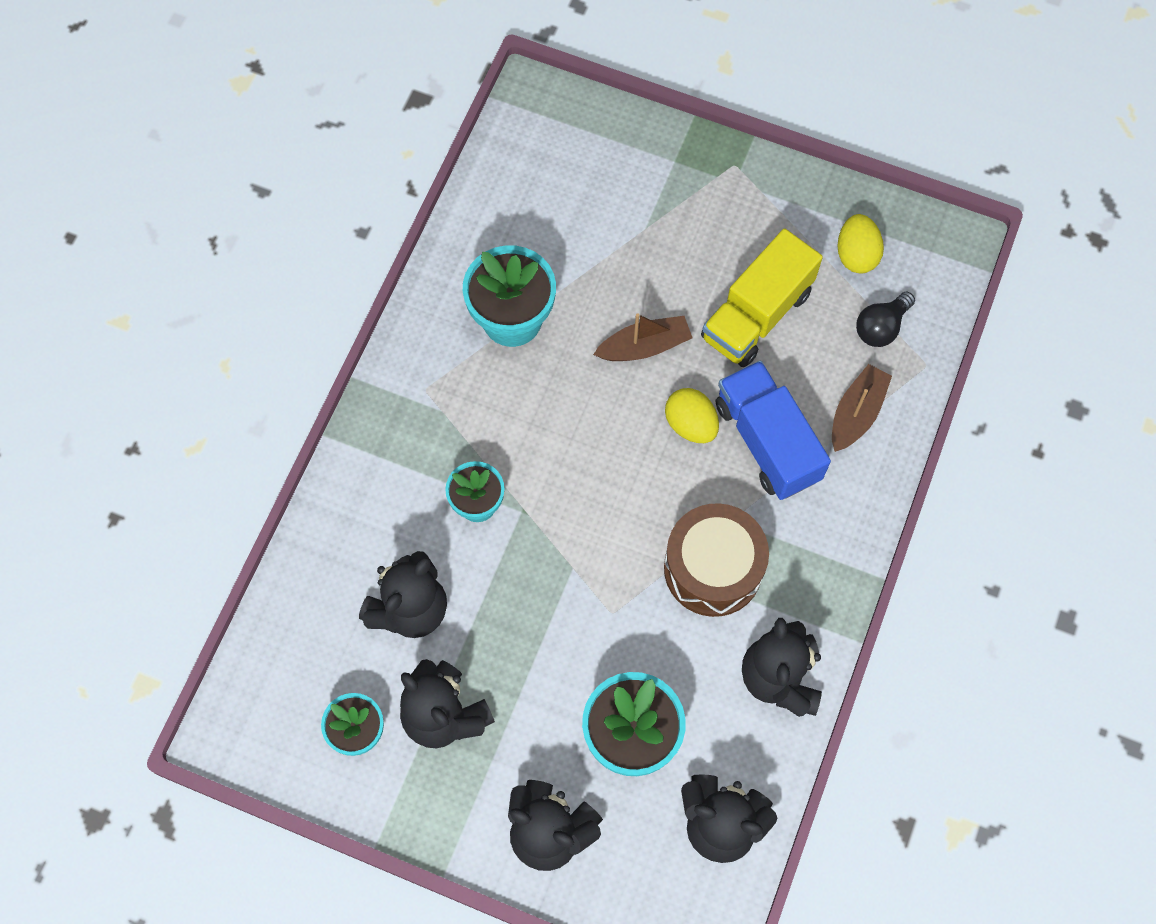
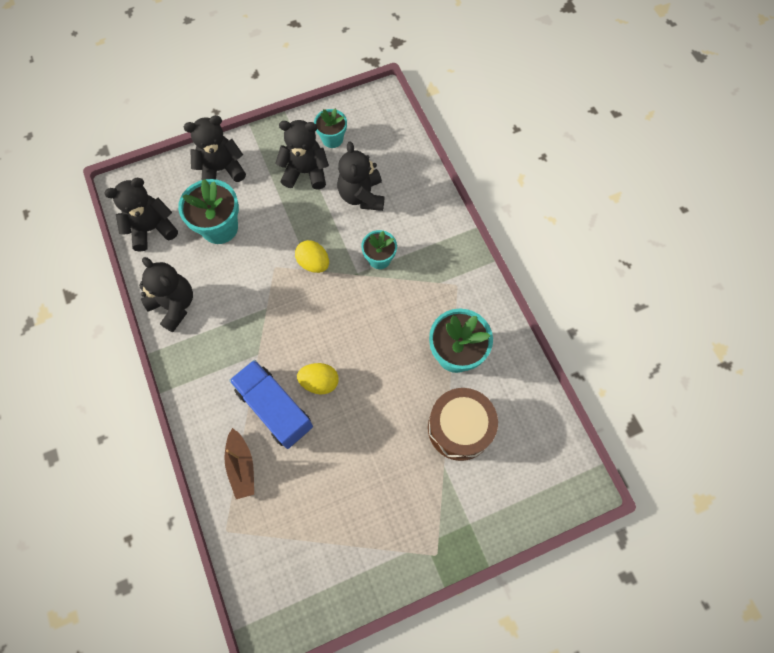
camera: 135 degrees right, 0 degrees up
brown boat [593,313,693,361] -> none
brown drum [664,503,769,617] -> brown drum moved to [428,388,498,461]
yellow truck [701,229,823,367] -> none
blue truck [716,360,831,500] -> blue truck turned 150 degrees counterclockwise [229,360,313,449]
yellow egg [838,214,884,274] -> yellow egg moved to [295,240,329,273]
black light bulb [856,291,915,347] -> none

